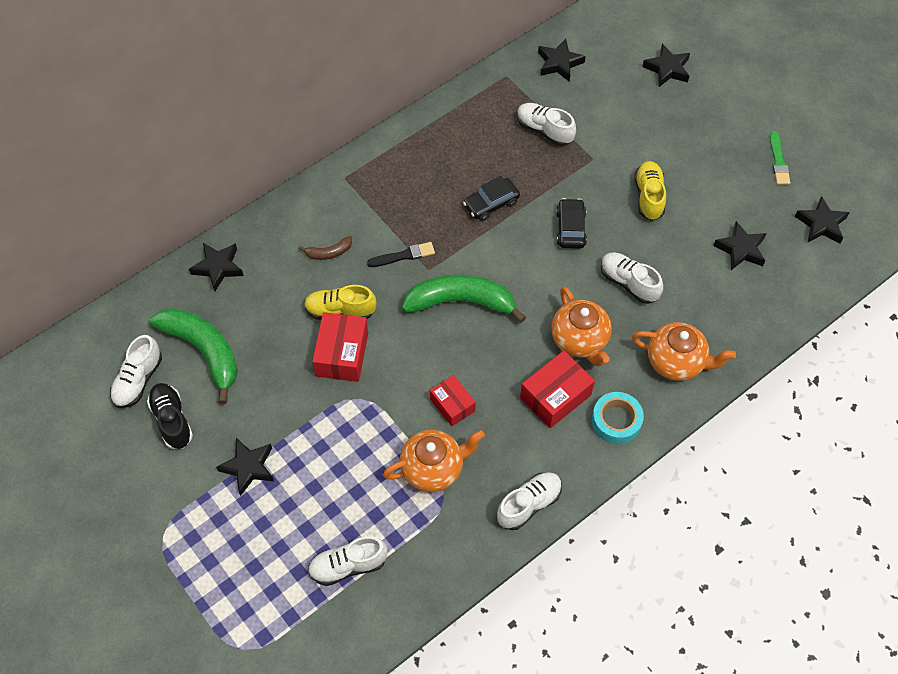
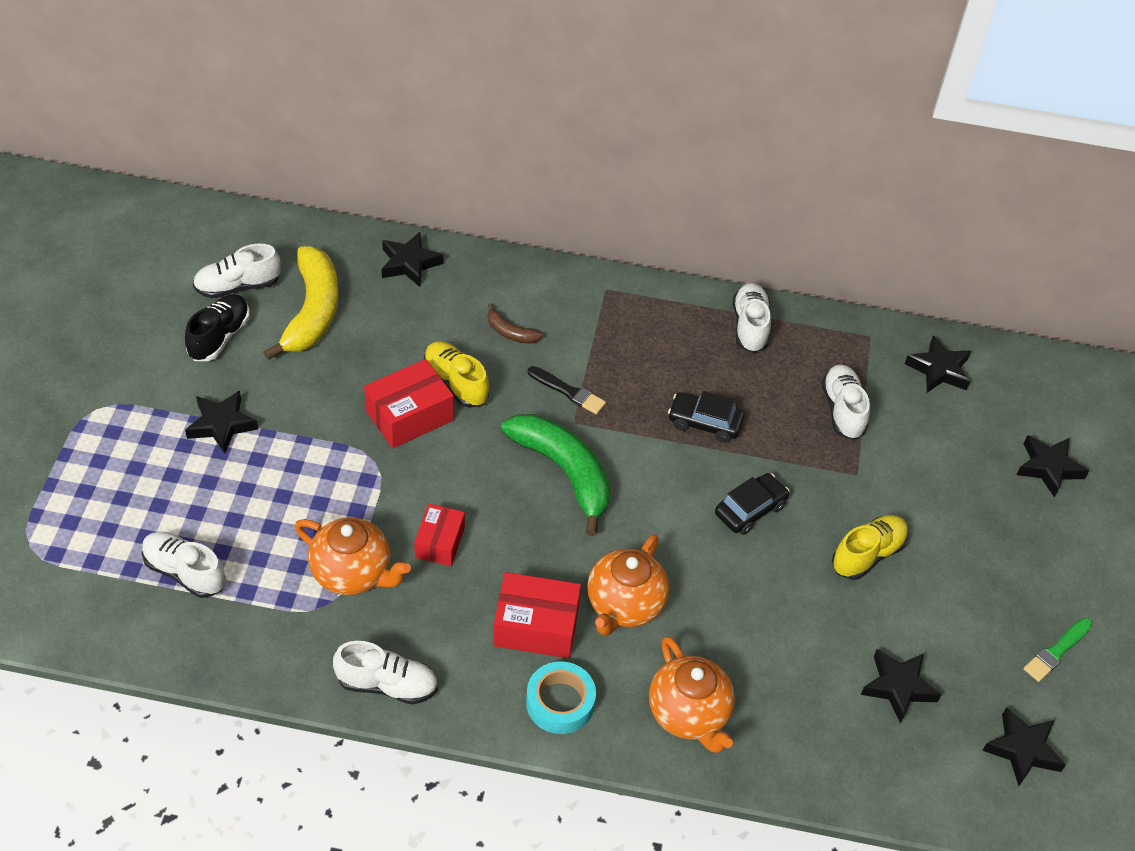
camera: 45 degrees right, 10 degrees down
green banana [150,308,238,404] -> yellow banana [263,246,339,360]
white shoe [601,252,663,304] -> white shoe moved to [733,283,771,353]

